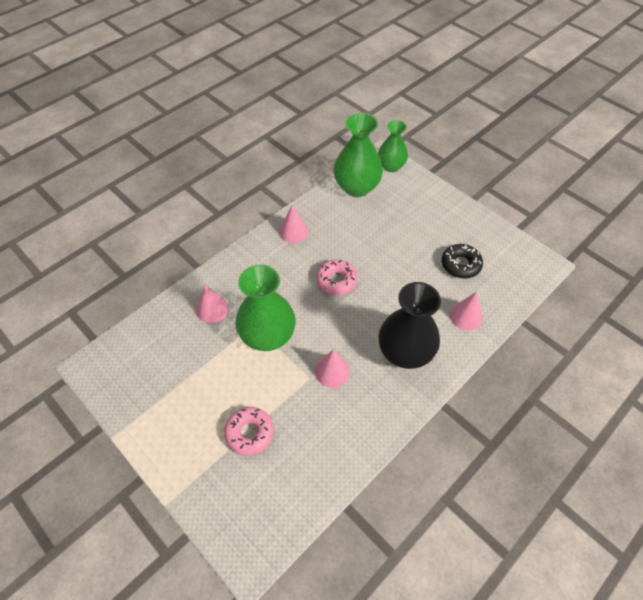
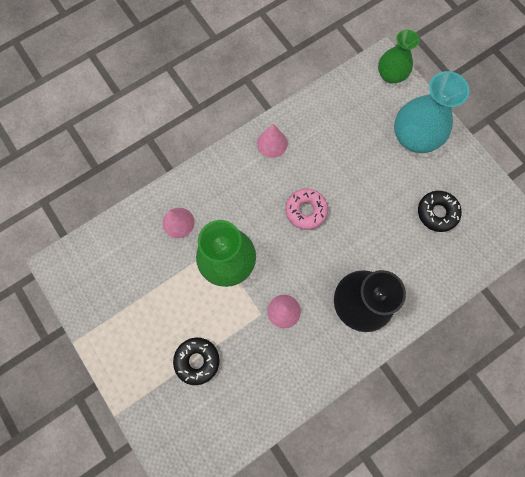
camera: 10 degrees right, 20 degrees up
pink donut [224,407,274,456] -> black donut [173,338,220,385]
green vase [334,113,383,197] -> none
pink cone [450,292,483,330] -> none
none -> turquoise vase [394,71,470,153]

